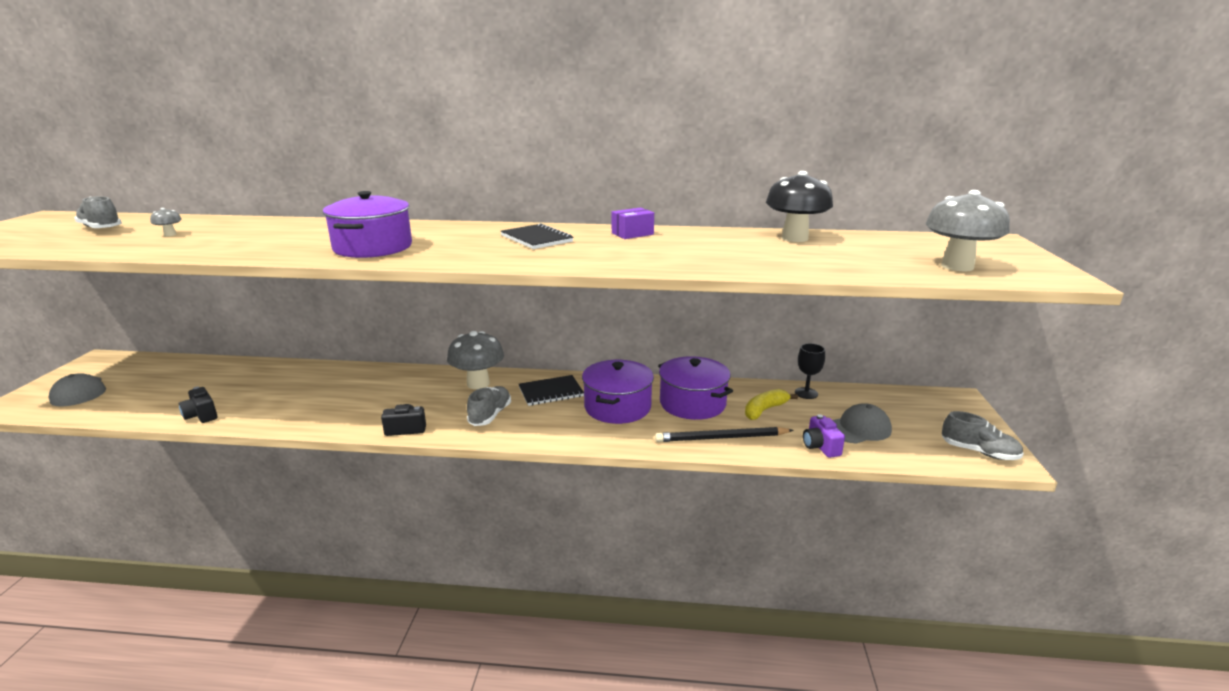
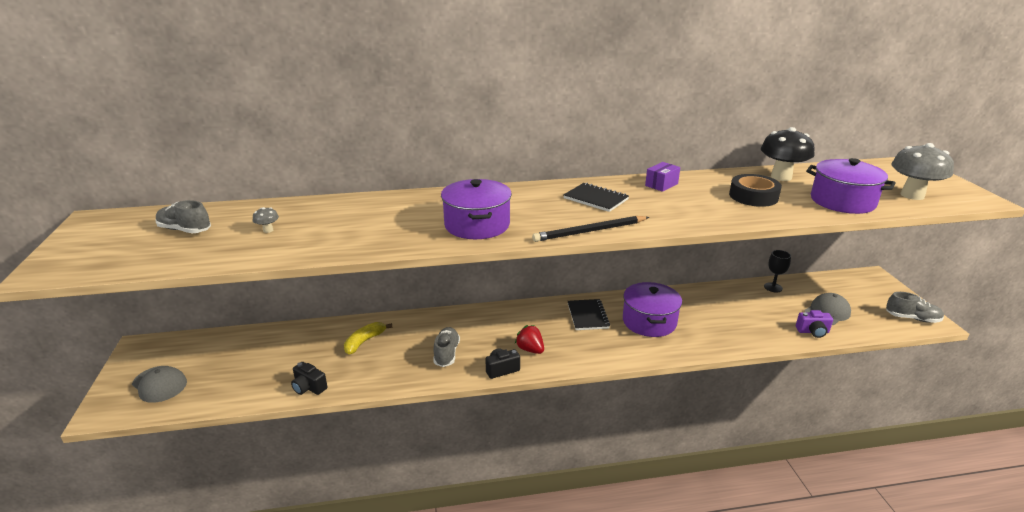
camera: 15 degrees left, 5 degrees up
grey mushroom [447,331,504,389] -> none
grey shoe [467,386,511,426] -> grey shoe moved to [433,327,460,367]
black notebook [519,375,584,406] -> black notebook turned 60 degrees counterclockwise [568,299,610,330]
black pencil [655,427,794,442] -> black pencil moved to [532,216,649,242]
purple pot [658,356,733,420] -> purple pot moved to [806,158,895,214]
yellow banana [745,389,798,420] -> yellow banana moved to [344,322,392,354]
purple camera [803,414,845,458] -> purple camera turned 60 degrees counterclockwise [796,310,833,338]
none -> red strawberry [515,325,544,354]
none -> black tape [729,174,782,207]

